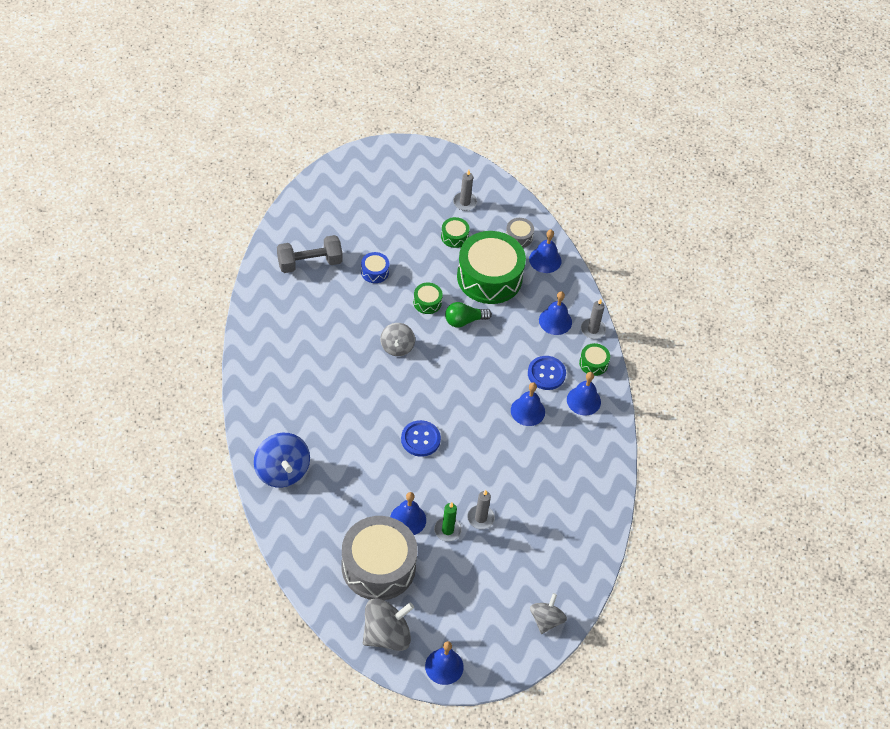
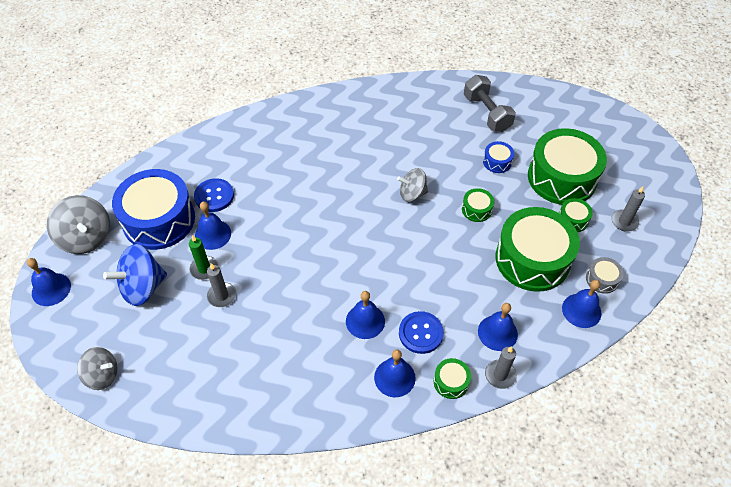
camera: 85 degrees right, 0 degrees up
blue spinning top [254,433,310,488] -> blue spinning top moved to [103,244,167,306]
grey drum [342,516,418,600] -> blue drum [112,169,195,250]
blue button [401,420,441,457] -> blue button moved to [194,178,234,212]
green light bulb [445,302,492,328] -> none
none -> green drum [528,128,607,205]

